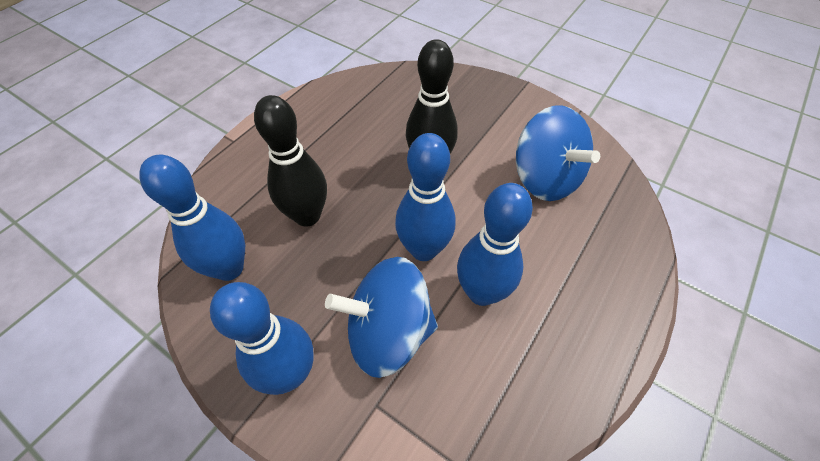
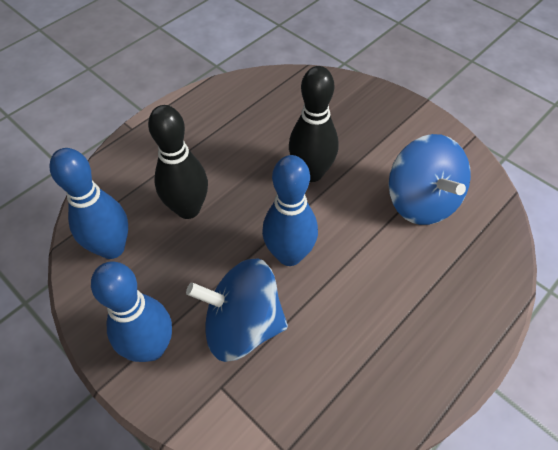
camera: 10 degrees right, 0 degrees up
blue bowling pin [457,183,533,306] -> none

